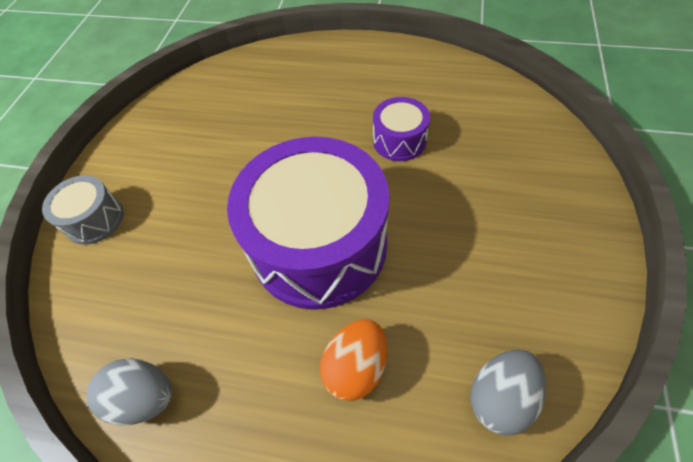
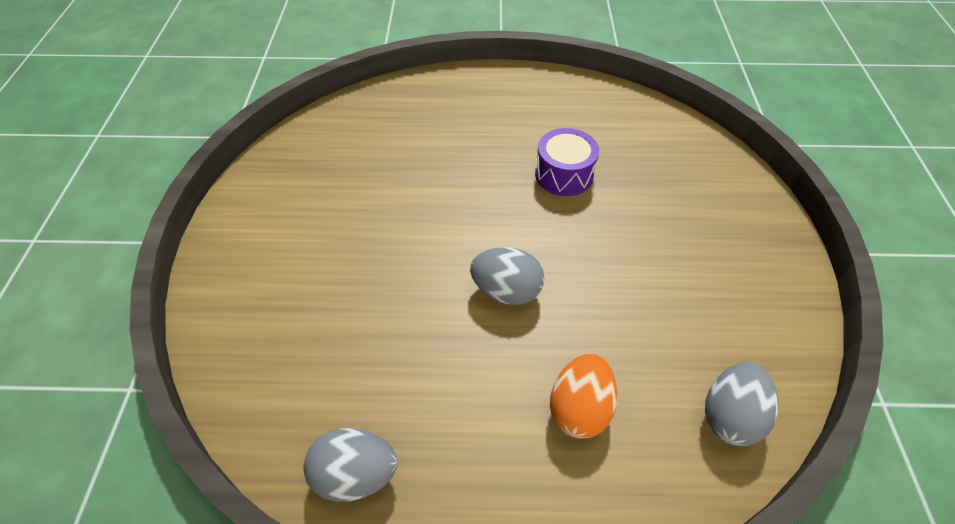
camera: 15 degrees left, 5 degrees down
grey drum [42,175,124,245] -> none
purple drum [227,137,389,310] -> grey egg [470,247,544,305]

